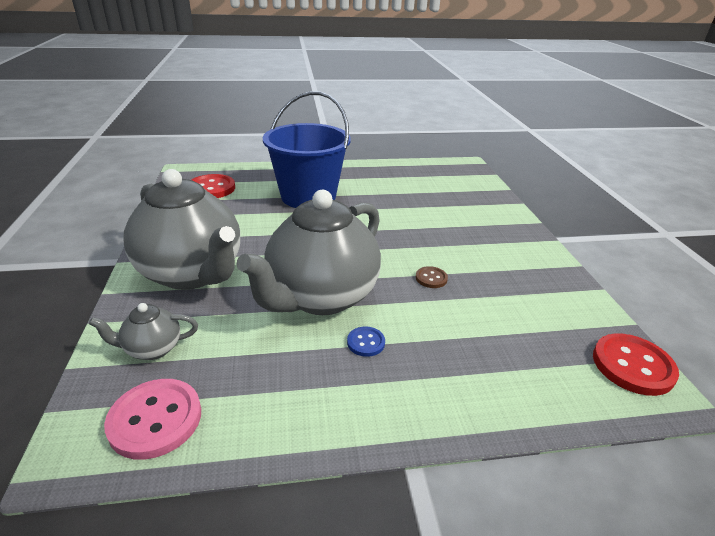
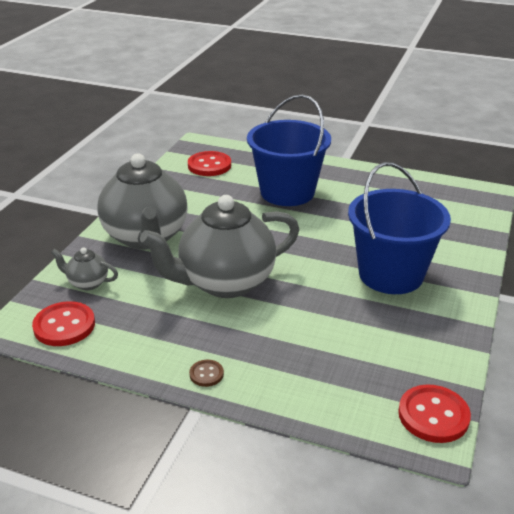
camera: 30 degrees right, 0 degrees up
pink button [104,379,201,460] -> red button [32,301,95,346]
blue button [347,327,385,357] -> none
brown button [416,266,448,288] -> brown button moved to [189,360,224,387]
none -> blue bucket [348,162,451,294]

